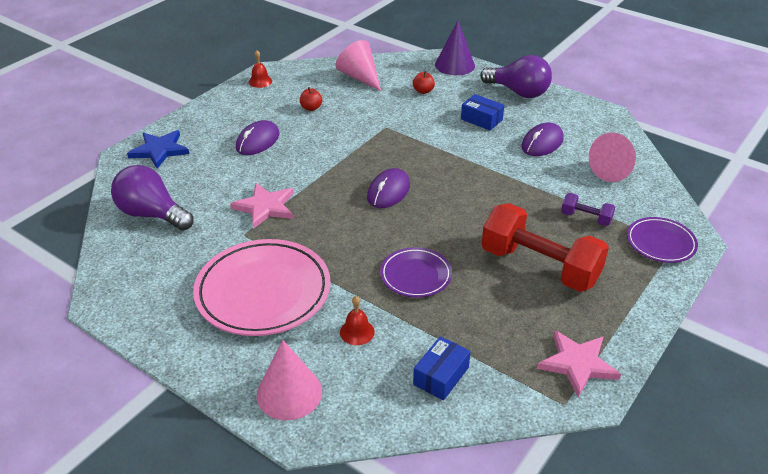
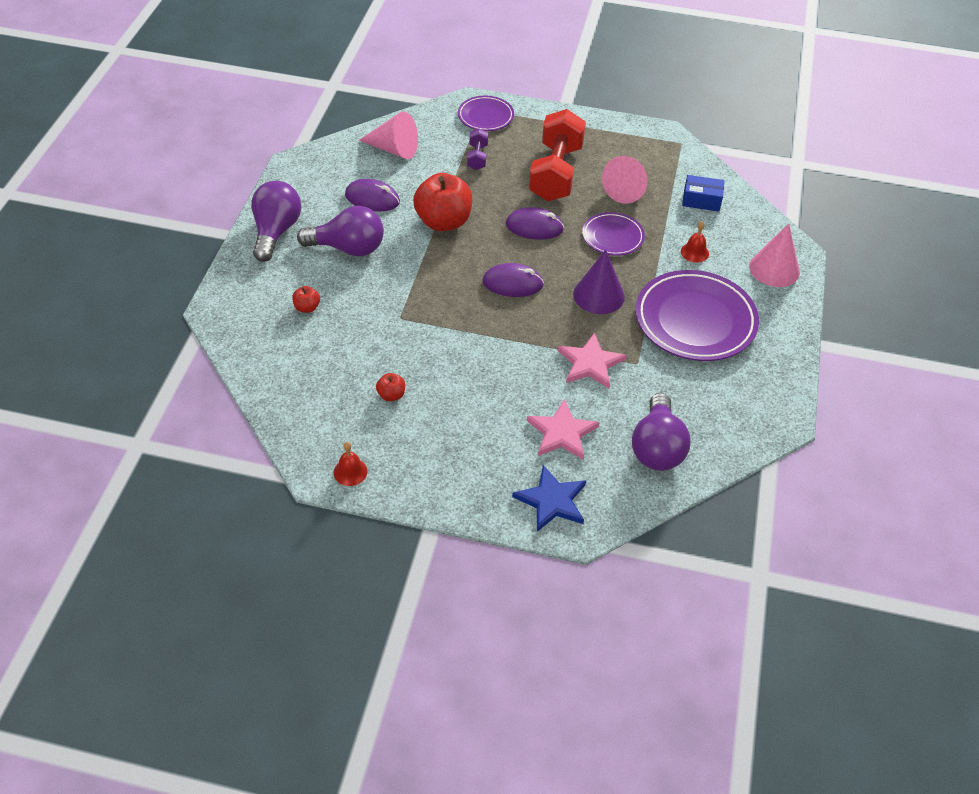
camera: 115 degrees left, 10 degrees up
pink plate [193,239,331,336] -> purple plate [635,270,759,361]
purple mouse [236,120,279,155] -> purple mouse moved to [506,207,564,240]
pink cone [336,40,381,91] -> pink cone moved to [602,156,648,204]
purple cone [435,20,475,75] -> purple cone moved to [573,250,625,314]
blue box [461,94,504,131] -> purple light bulb [297,206,384,256]
pink star [537,330,621,397] -> pink star moved to [527,399,600,460]
none -> red apple [413,173,472,231]

